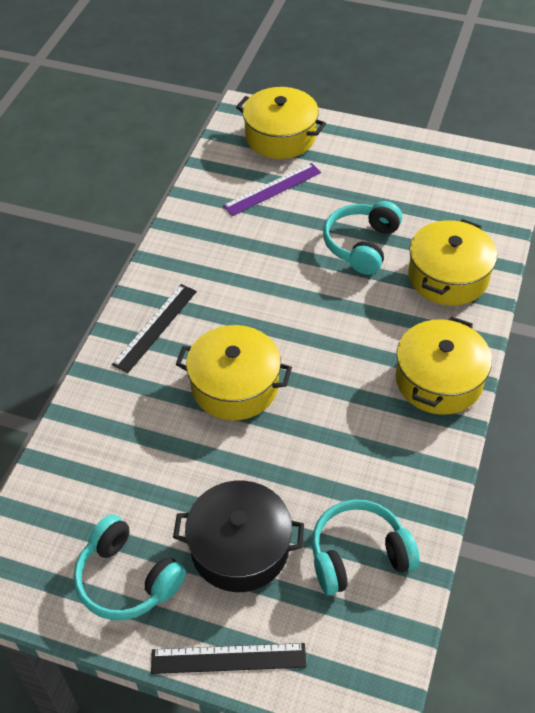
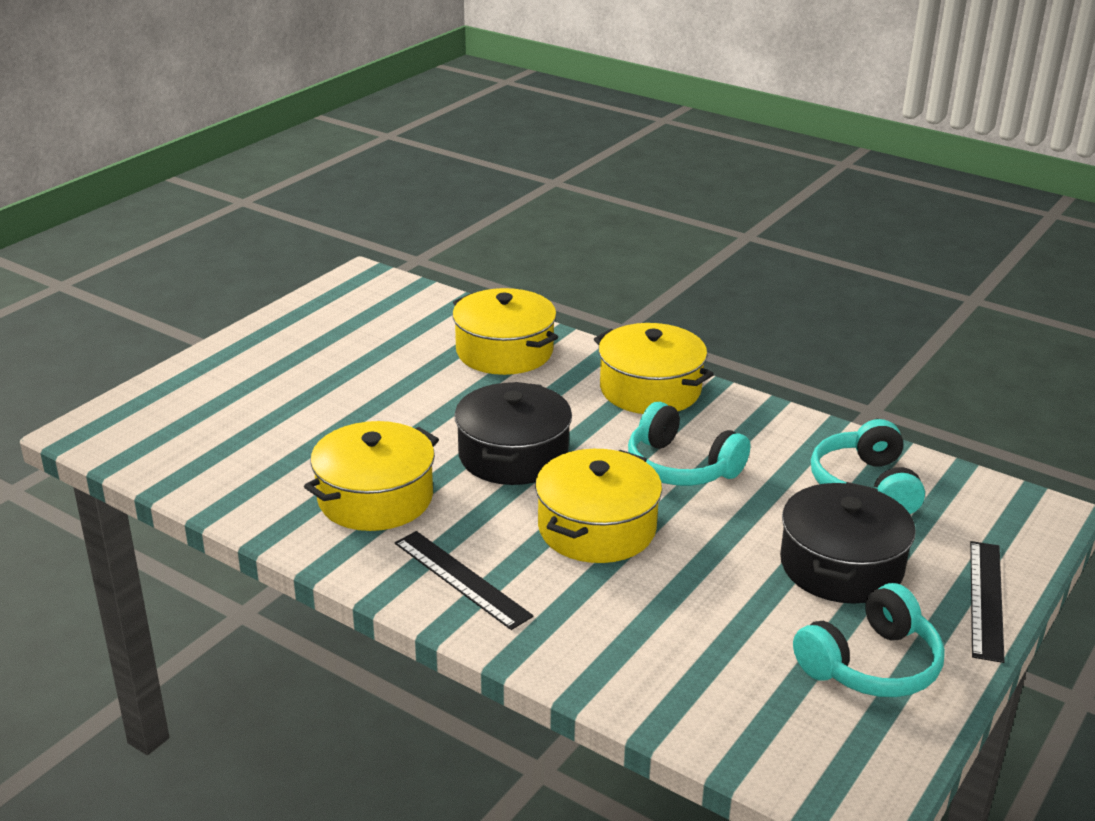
camera: 75 degrees left, 20 degrees down
purple ruler [223,163,321,216] -> none
yellow pot [236,87,326,159] -> yellow pot moved to [304,421,439,531]
turquoise headphones [323,201,402,275] -> turquoise headphones moved to [628,402,750,486]
none -> black pot [454,382,572,485]

